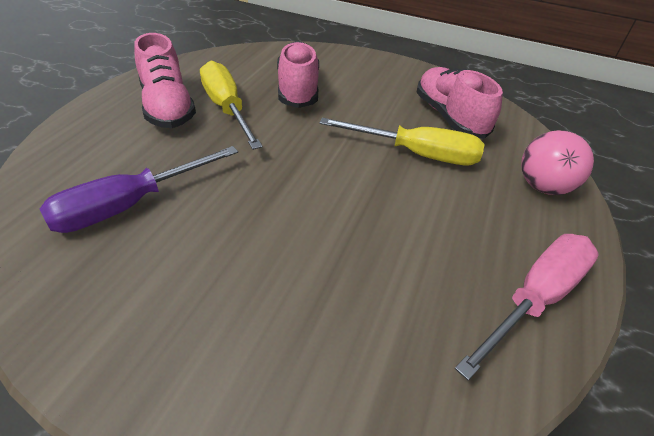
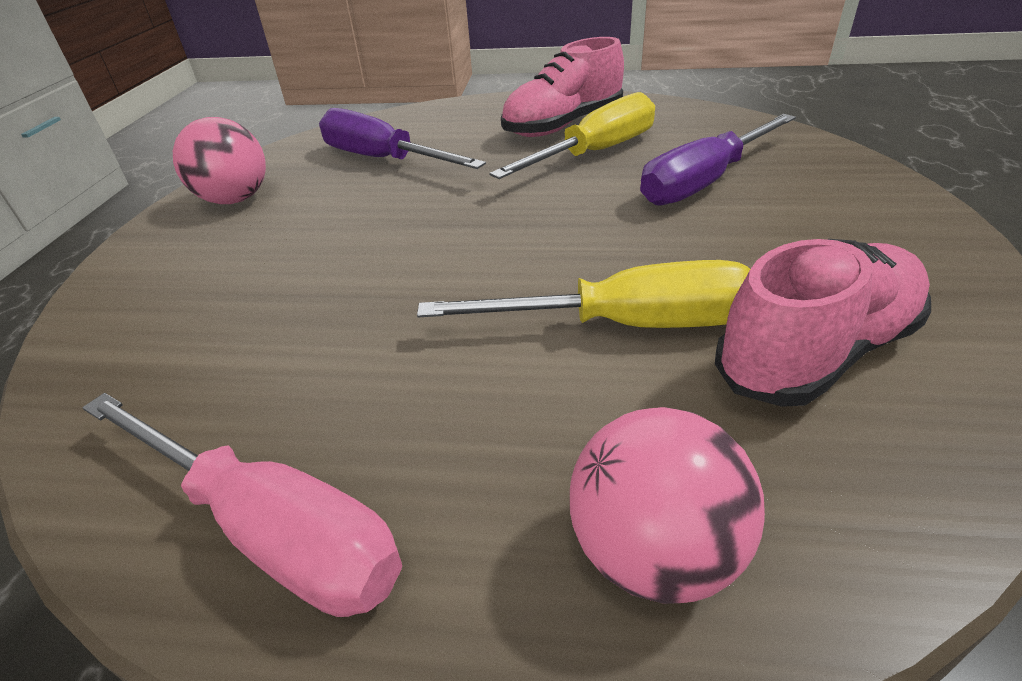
camera: 80 degrees right, 5 degrees down
pink shoe [277,41,319,108] -> purple screwdriver [640,114,796,206]
yellow screwdriver [319,118,485,165] -> yellow screwdriver turned 90 degrees counterclockwise [417,260,750,328]
none -> pink ball [173,117,266,204]

